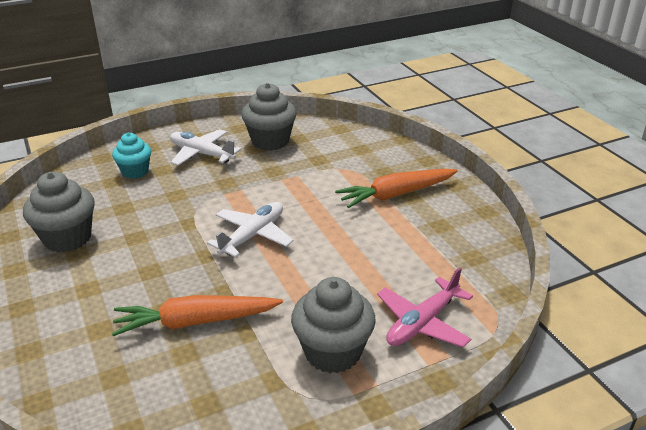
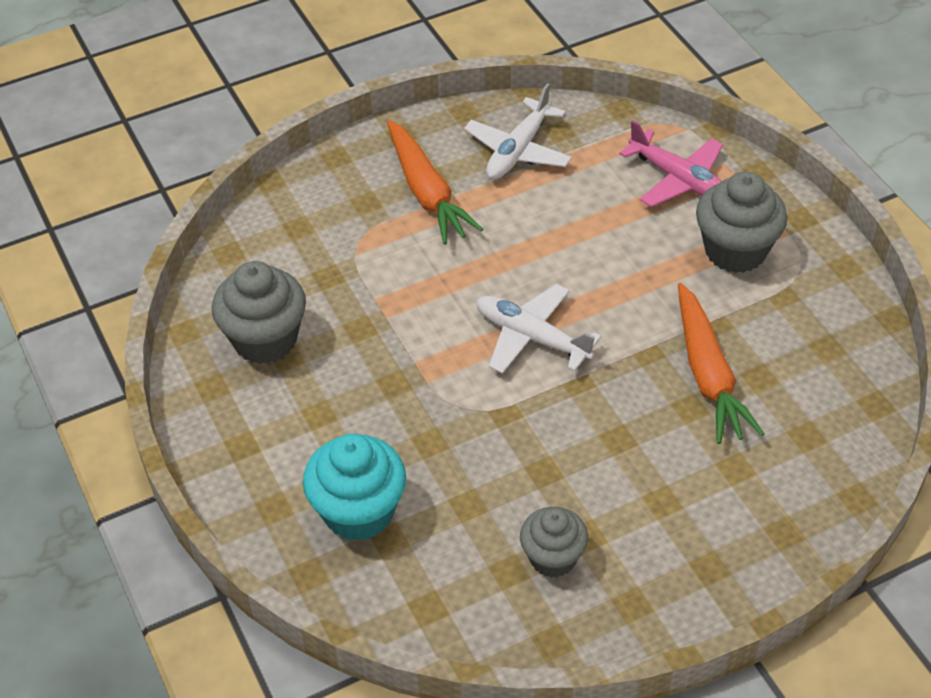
camera: 90 degrees left, 15 degrees up
grey cupcake [23,171,95,253] -> grey cupcake [520,507,588,578], size x0.65
turquoise cupcake [112,132,151,179] -> turquoise cupcake [303,434,406,541], size x1.53
white plane [170,129,242,166] -> white plane moved to [464,83,572,179]

